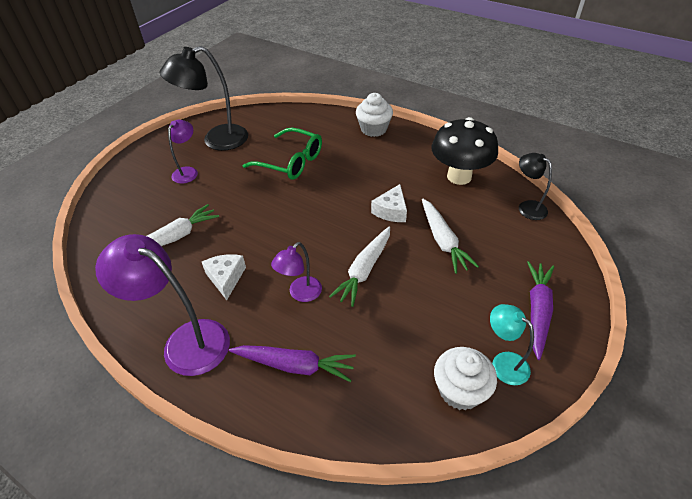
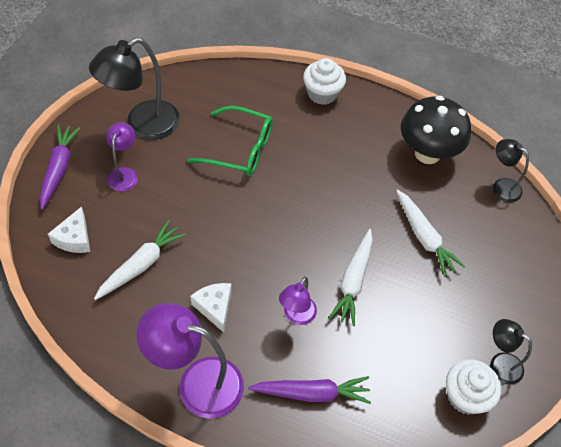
camera: 15 degrees left, 10 degrees up
white cheese [371,184,407,222] -> white cheese moved to [48,206,90,253]
turquoise lamp [490,304,534,385] -> black lamp [490,319,532,385]
purple carrot [527,261,554,360] -> purple carrot moved to [40,125,81,210]

